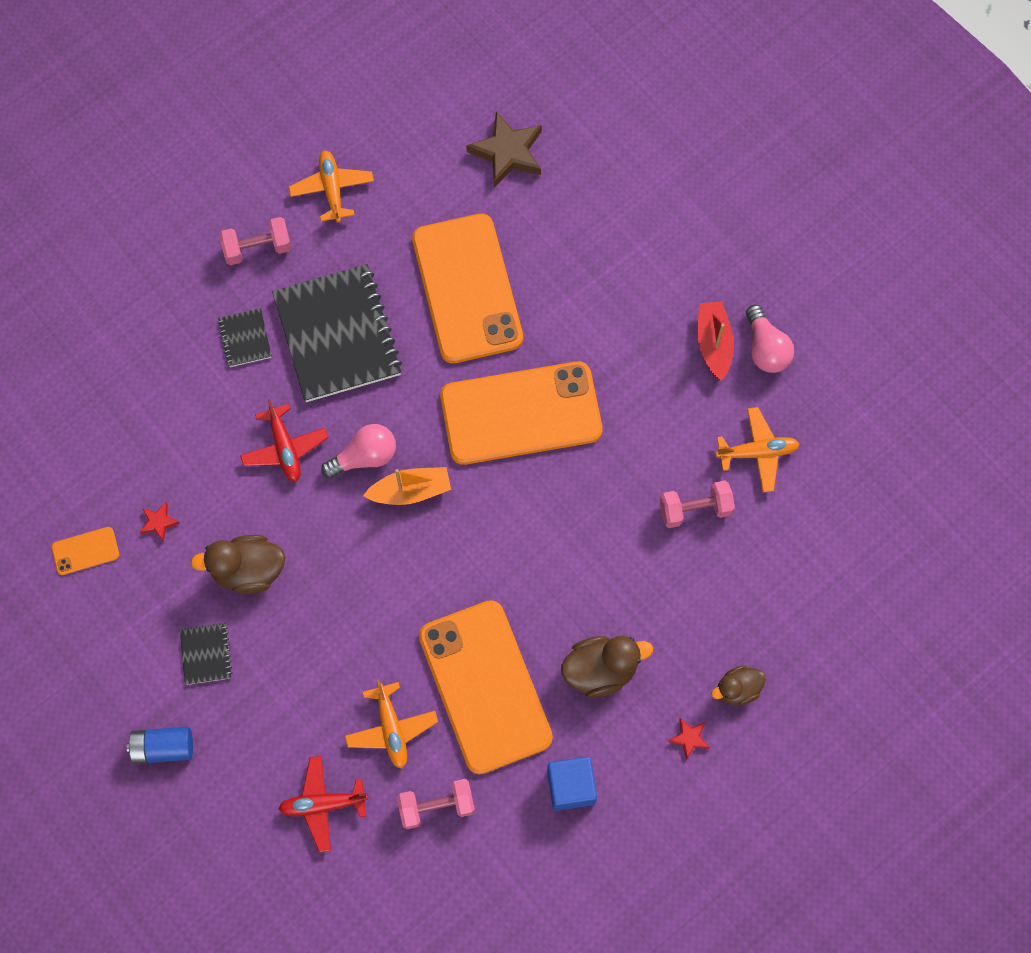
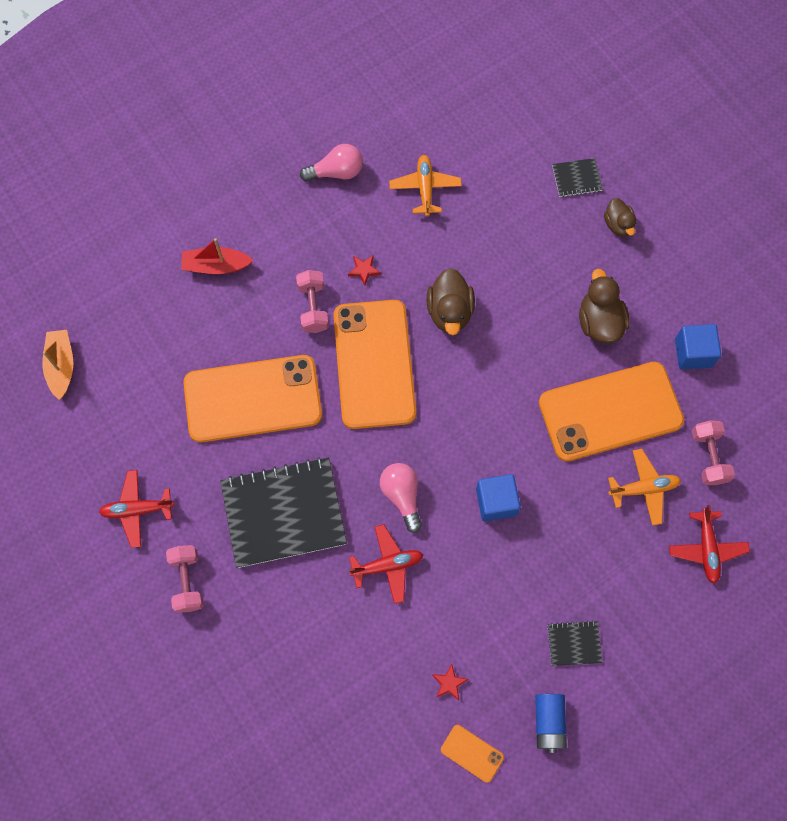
camera: 85 degrees left, 0 degrees up
orange phone [51,527,119,575] -> orange phone turned 45 degrees counterclockwise [441,725,504,783]
blue battery [127,727,193,764] -> blue battery moved to [535,694,567,753]
brown duck [190,535,285,594] -> brown duck moved to [427,268,475,335]
black notebook [218,308,272,367] -> black notebook moved to [552,158,603,197]
orange plane [289,151,374,223] -> red plane [99,470,174,548]
orange boat [363,467,451,505] -> orange boat moved to [42,330,73,400]
brown star [466,112,542,188] -> none
pink dumbbell [659,480,735,528] -> pink dumbbell moved to [296,270,329,333]
red star [668,718,710,760] -> red star moved to [348,255,381,286]
red boat [698,301,734,381] -> red boat moved to [181,238,253,274]
none -> blue cube [476,474,521,522]

